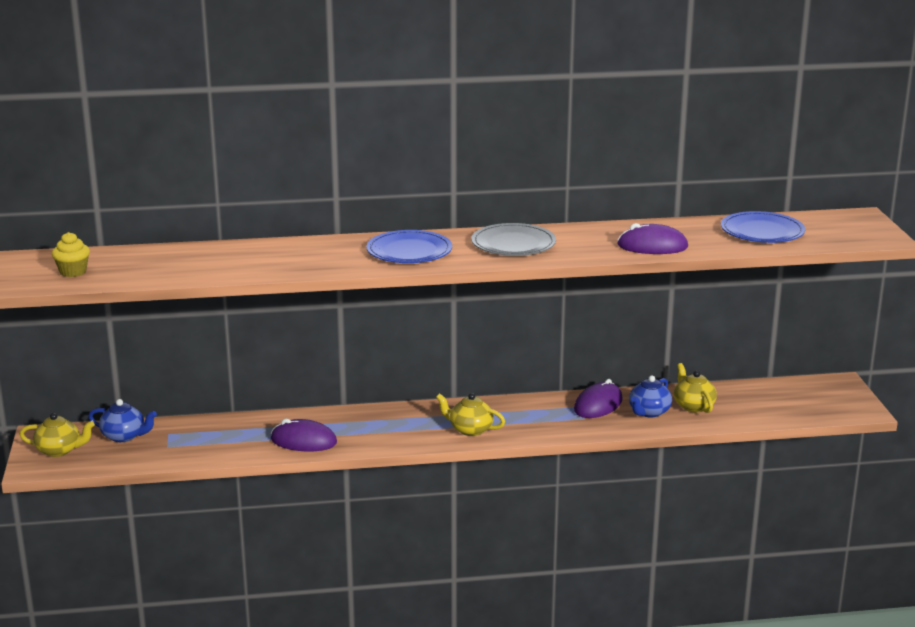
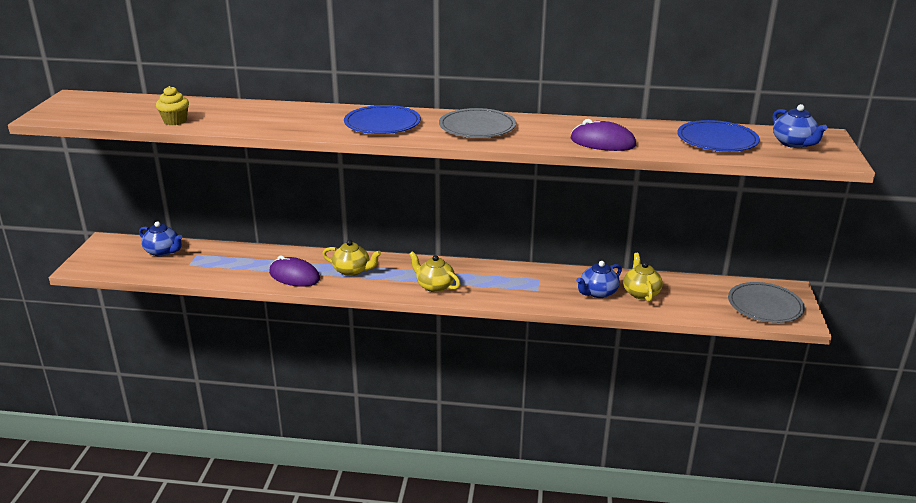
camera: 15 degrees right, 5 degrees up
yellow teapot [19,413,95,457] -> yellow teapot moved to [322,240,381,276]
yellow cupcake [52,232,90,277] -> yellow cupcake moved to [156,86,189,125]
purple mouse [574,379,623,418] -> none
none -> grey plate [728,282,805,323]
none -> blue teapot [773,104,827,148]

